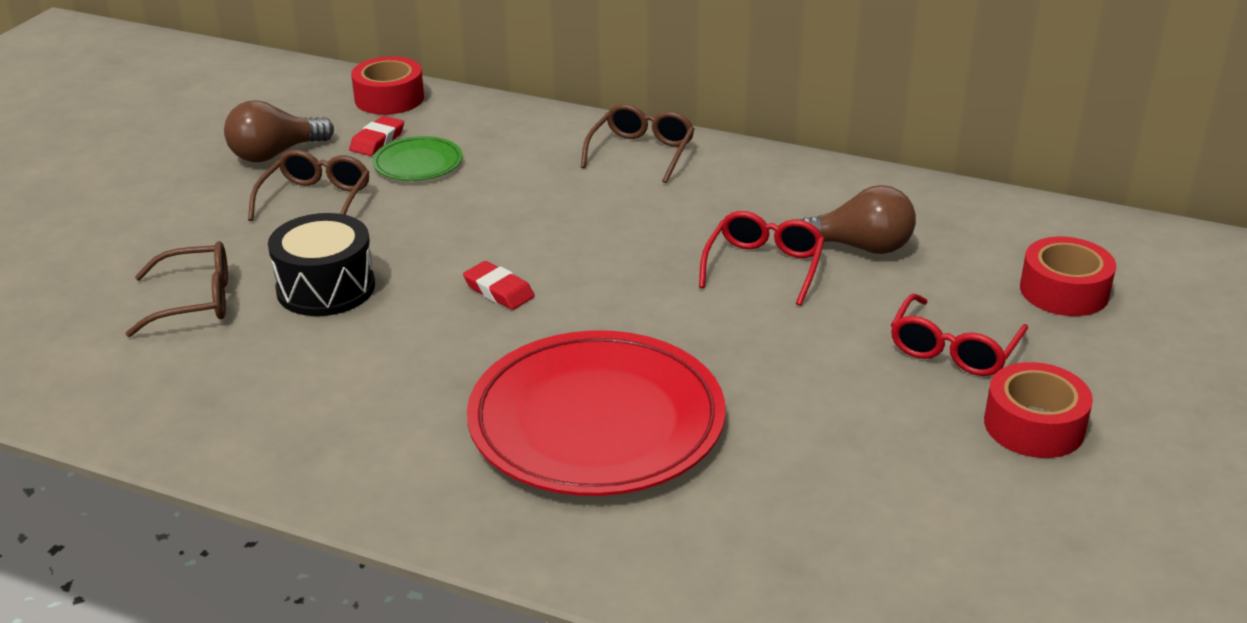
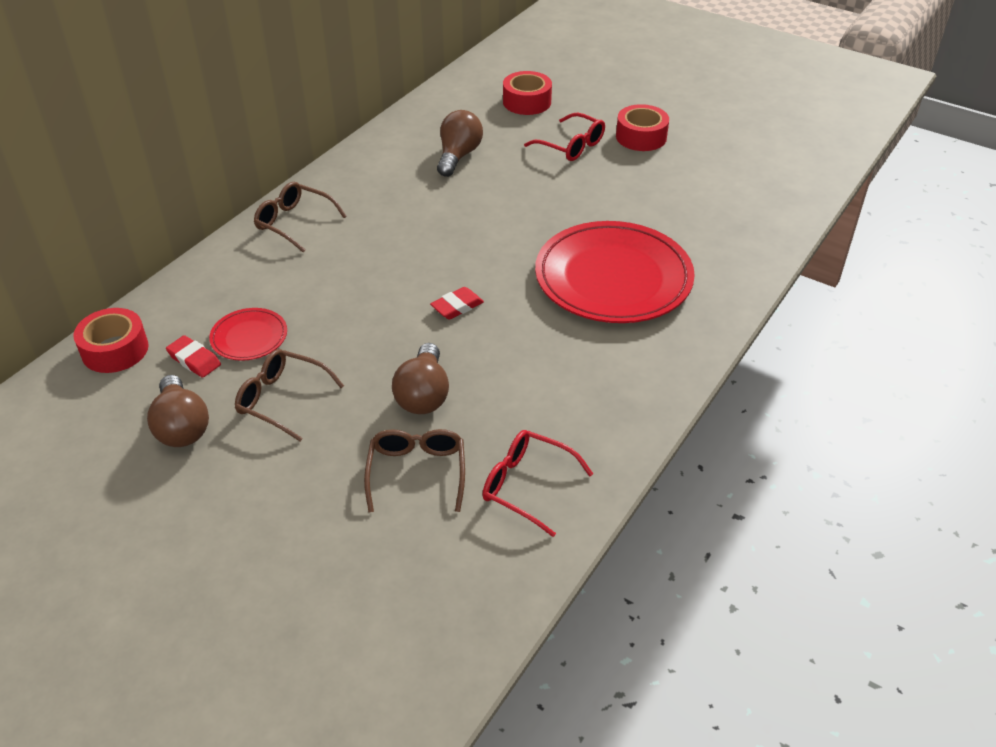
camera: 80 degrees left, 10 degrees up
black drum [268,213,375,316] -> brown light bulb [392,343,449,414]
green plate [372,136,463,181] -> red plate [209,308,287,361]
red glasses [699,211,825,306] -> red glasses moved to [482,430,593,537]

